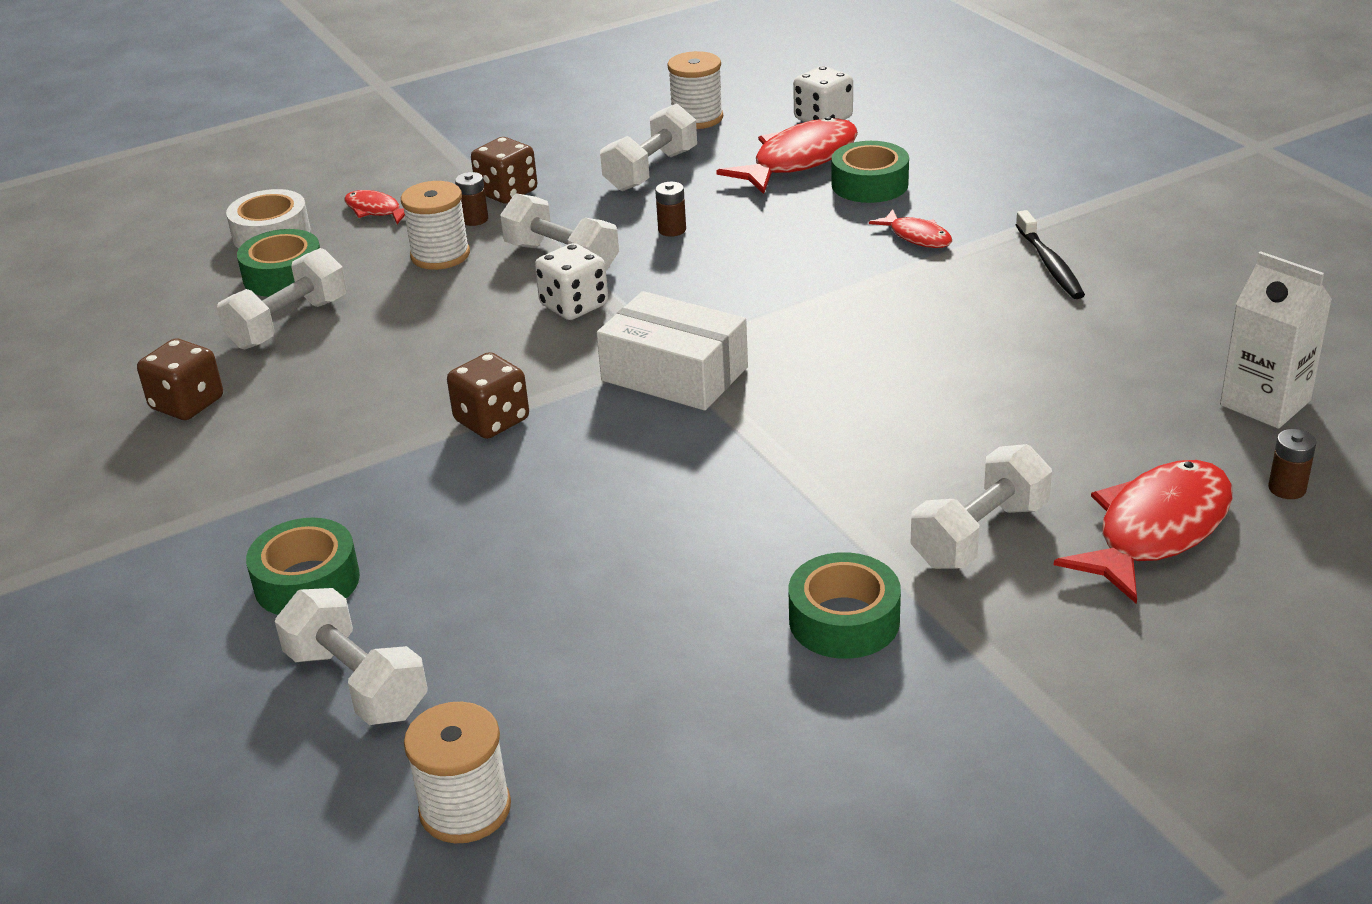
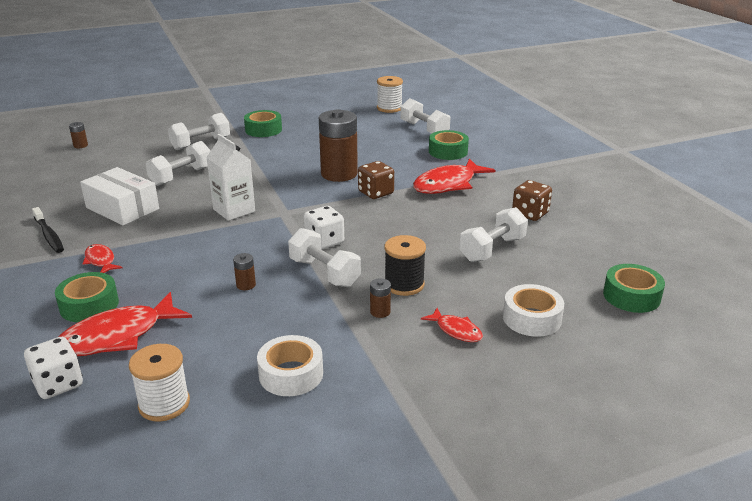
camera: 175 degrees left, 5 degrees down
green tape [237,229,320,297] -> green tape moved to [603,264,665,313]
white spool [401,181,470,270] -> black spool [385,235,426,296]
brown dice [471,137,537,204] -> none
white box [597,291,748,411] -> white box moved to [80,167,159,226]
white dumbbell [600,103,697,191] -> white dumbbell moved to [146,141,211,186]
black toothbrush [1016,210,1085,299] -> black toothbrush turned 150 degrees clockwise [32,207,64,253]
red fish [1054,460,1233,604] -> red fish moved to [413,158,495,194]
white carton [1220,251,1332,429] -> white carton moved to [206,134,255,221]
none -> white tape [257,335,323,396]
none -> brown battery [319,109,358,182]

